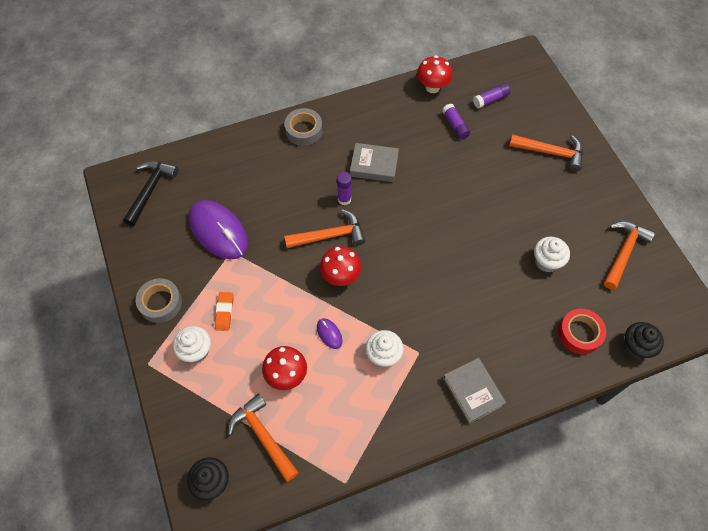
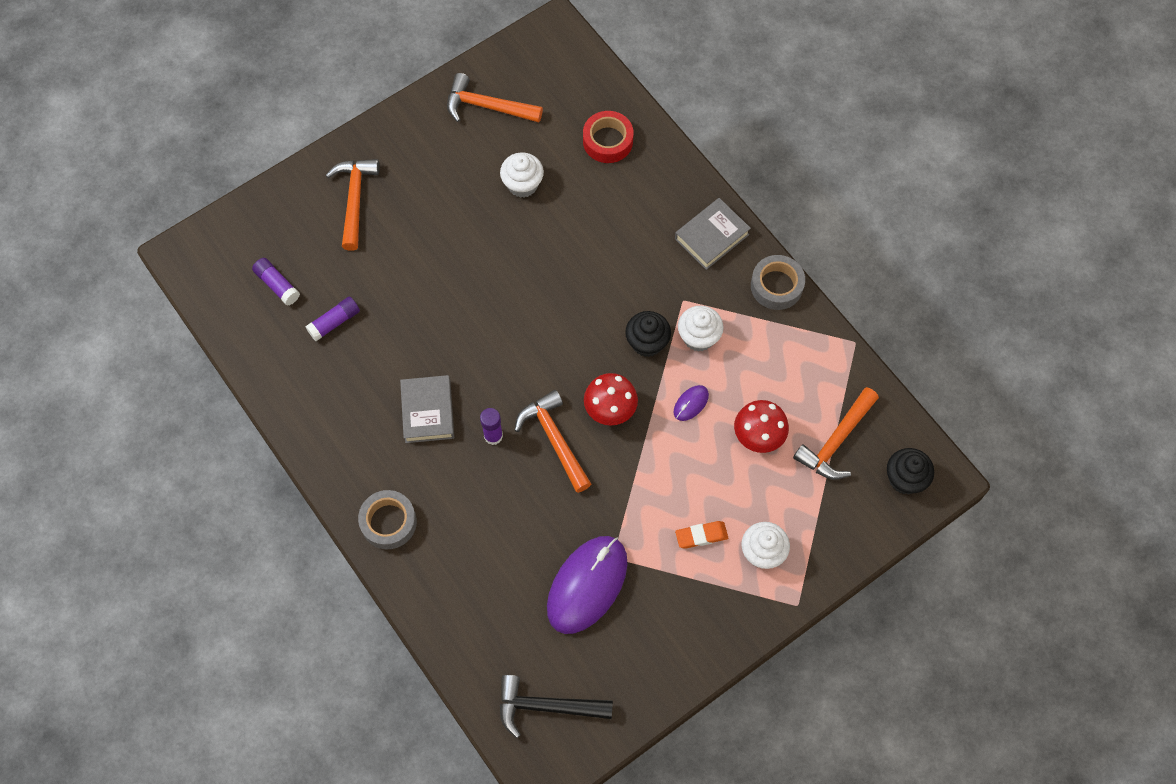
camera: 105 degrees left, 5 degrees up
grey tape [136,278,182,323] -> grey tape moved to [751,255,805,310]
red mushroom [417,55,453,93] -> none
black cupcake [624,322,664,359] -> black cupcake moved to [625,311,671,357]

